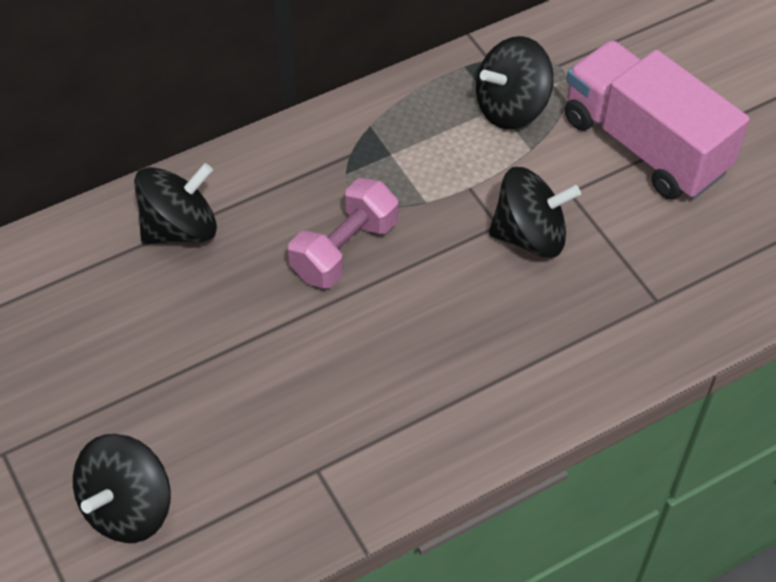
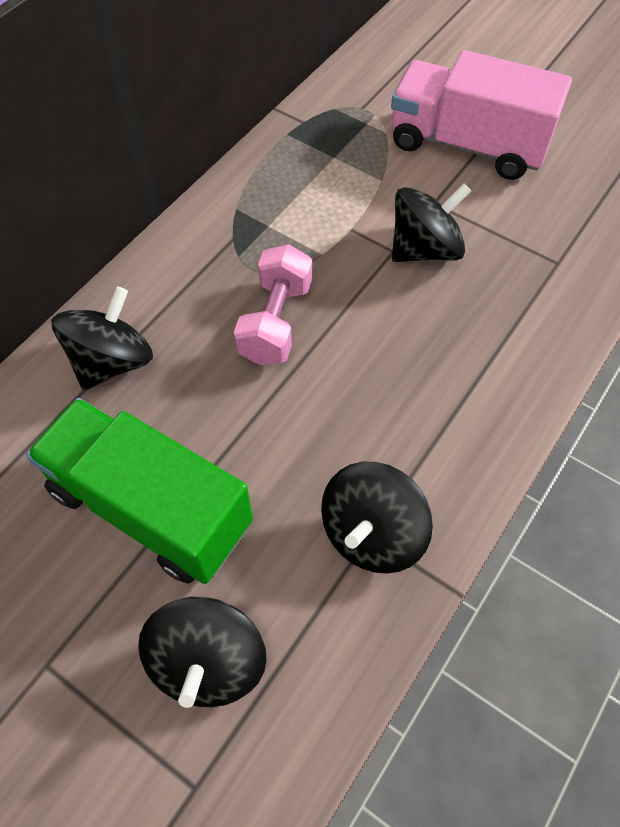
camera: 25 degrees left, 5 degrees up
black spinning top [476,36,554,129] -> black spinning top moved to [321,462,433,574]
none -> green truck [26,398,253,584]

